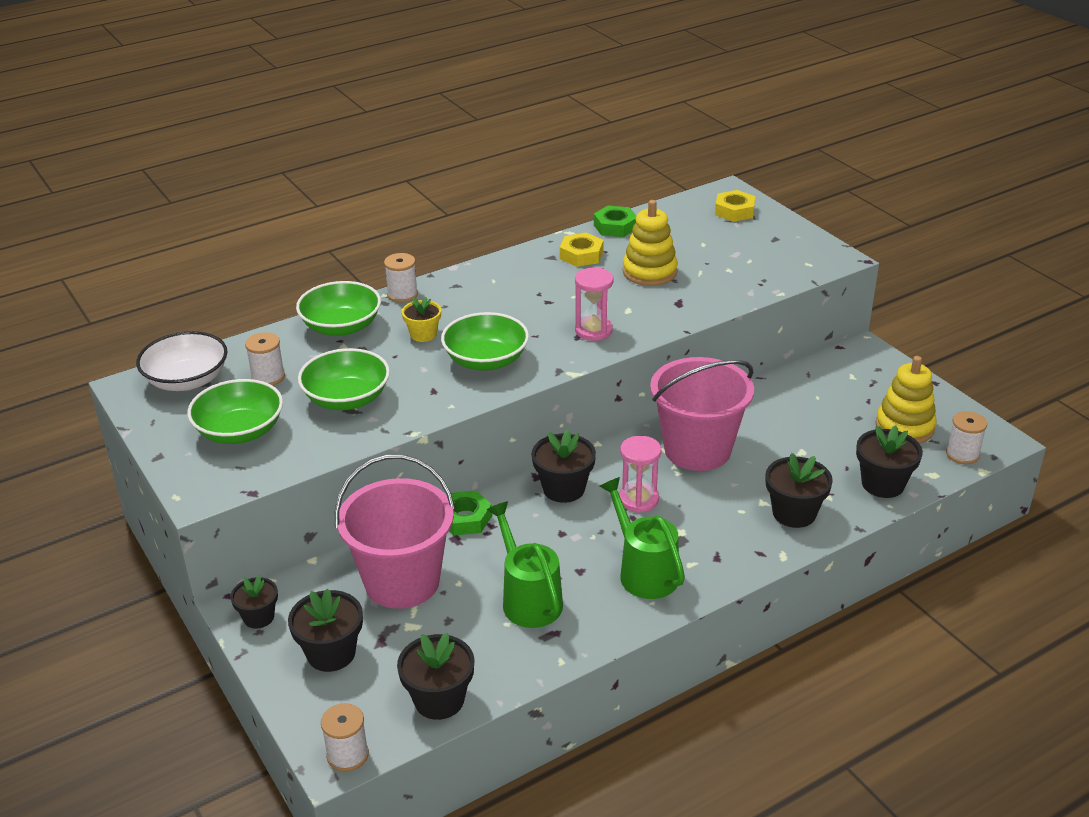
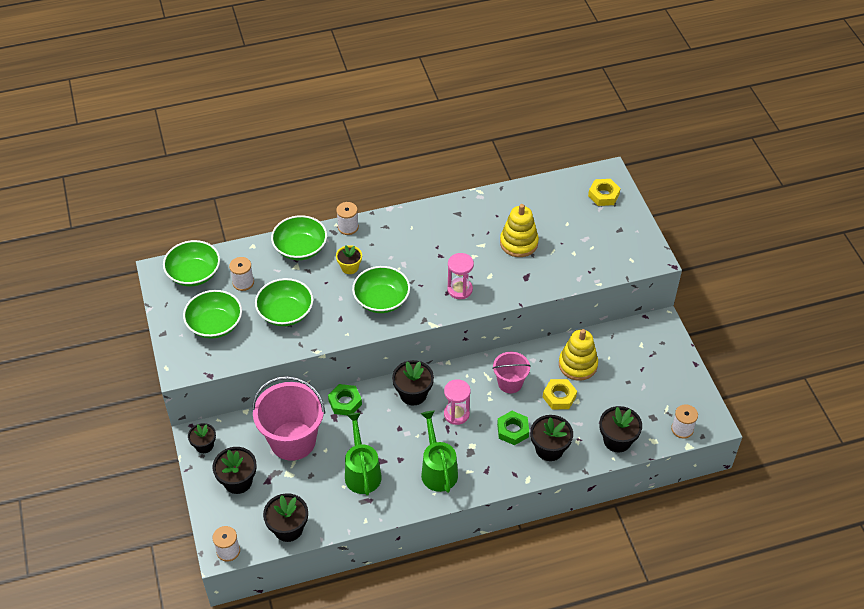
camera: 15 degrees right, 15 degrees up
white bowl [136,331,228,391] -> green bowl [163,240,220,286]
yellow nut [560,233,604,267] -> yellow nut moved to [543,379,577,409]
green nut [594,206,636,237] -> green nut moved to [497,411,529,445]
pink bucket [650,357,754,471] -> pink bucket [492,352,531,393], size x0.55
yellow stacking toy [875,356,937,443] -> yellow stacking toy moved to [559,329,598,381]

